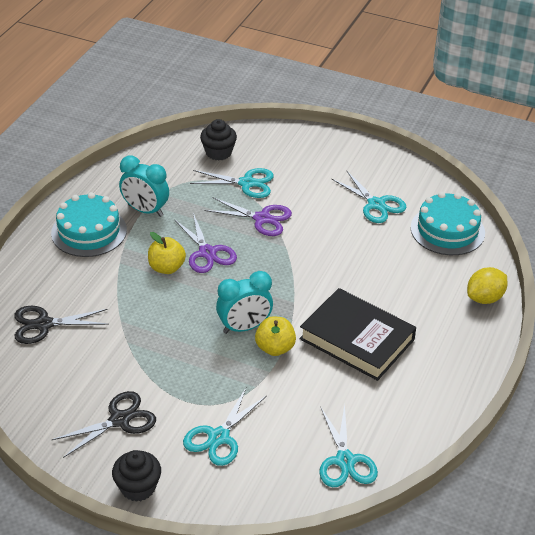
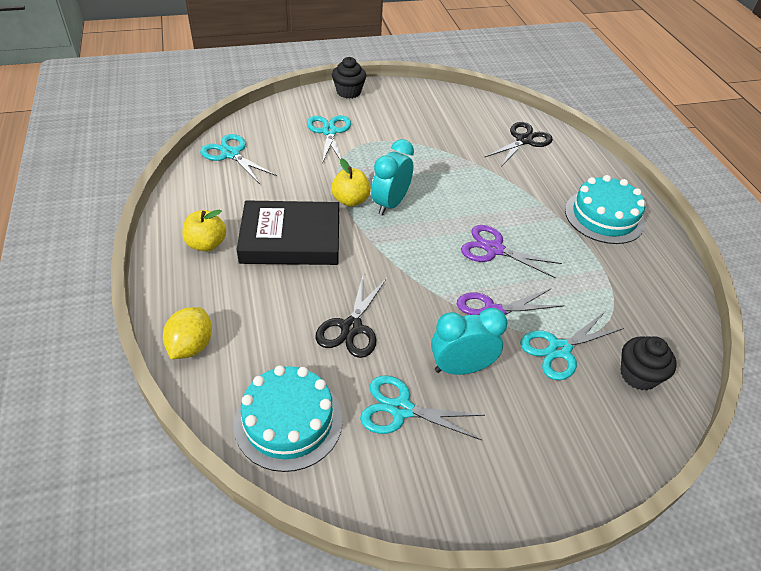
camera: 140 degrees right, 5 degrees up
black scissors [52,391,156,458] -> black scissors moved to [315,275,387,358]
turquoise clock [119,156,169,217] -> turquoise clock moved to [431,308,508,375]
yellow apple [148,232,186,274] -> yellow apple moved to [182,209,226,251]

